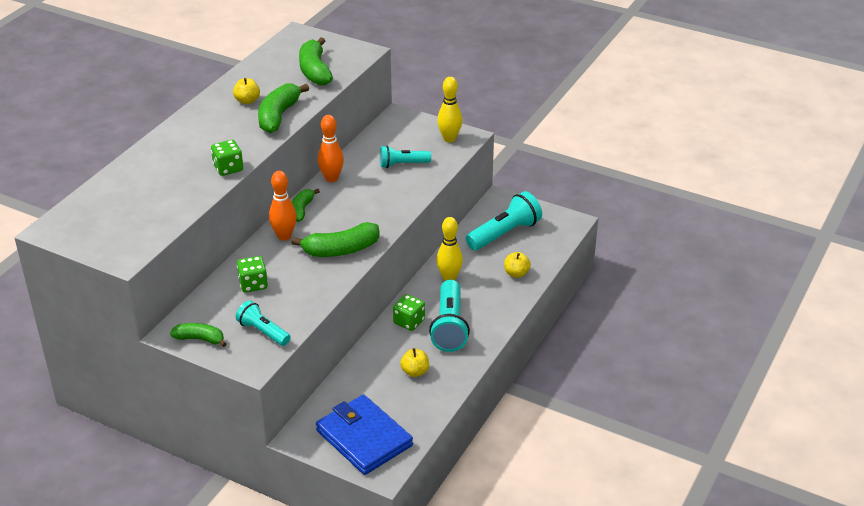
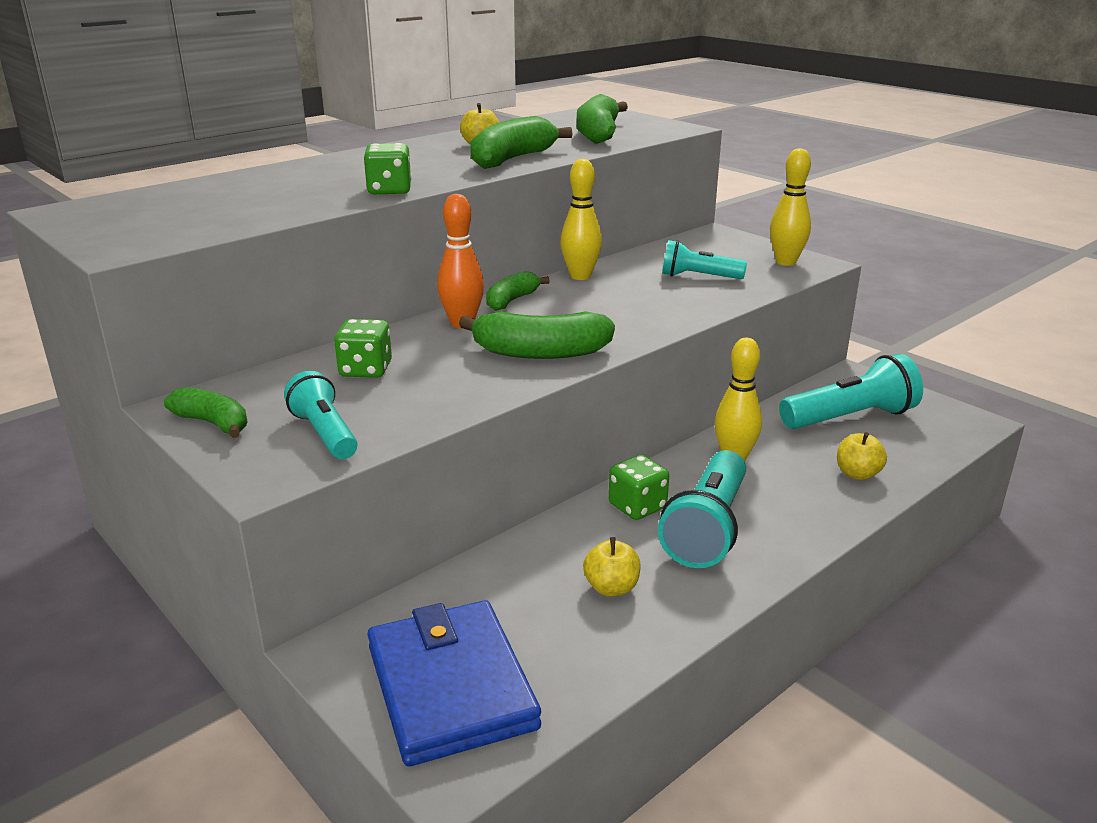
camera: 20 degrees right, 10 degrees down
orange bowling pin [318,115,344,182] -> yellow bowling pin [560,159,602,280]

